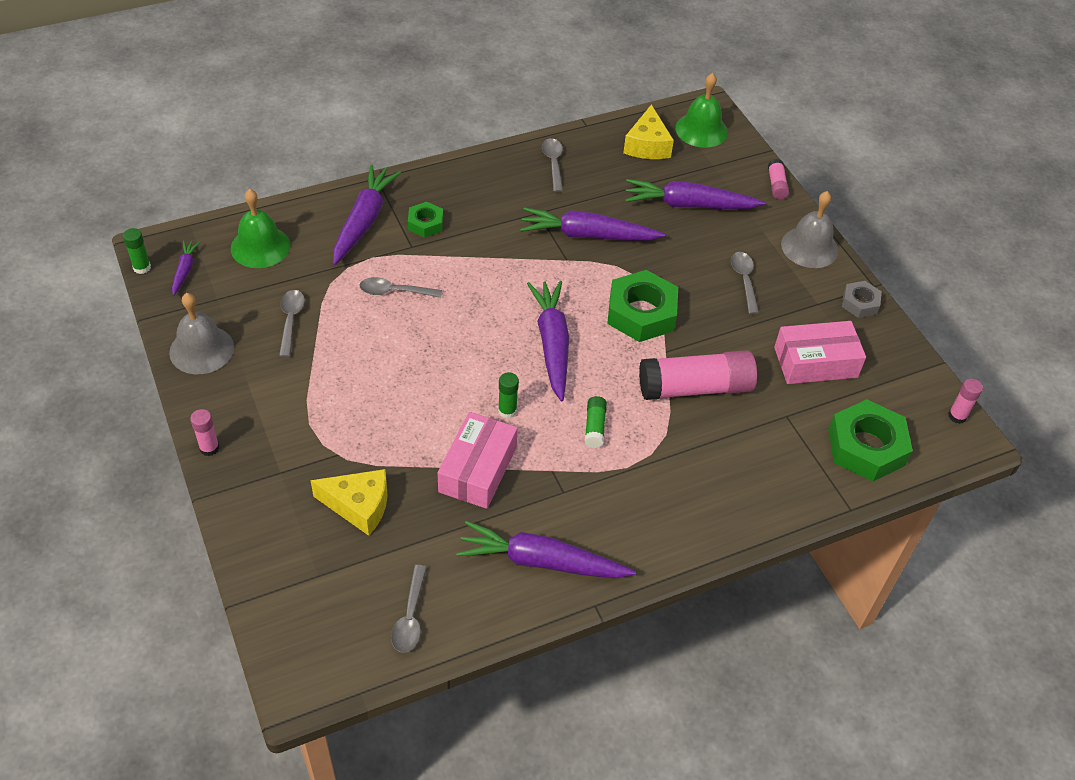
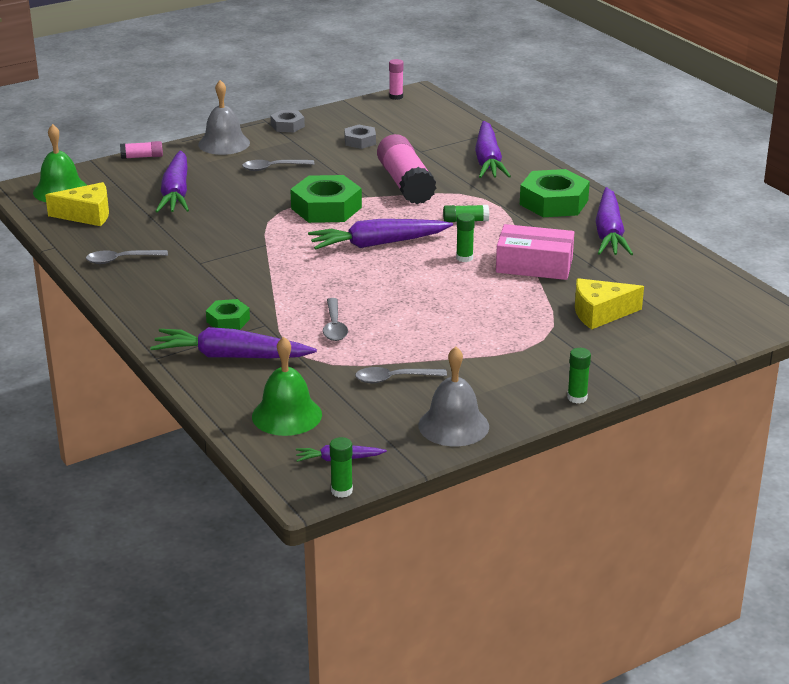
camera: 95 degrees left, 20 degrees down
pink glue stick [190,409,219,456] -> green glue stick [567,348,591,404]
yellow cheese [311,469,388,536] -> yellow cheese turned 105 degrees counterclockwise [575,278,644,329]
grey spoon [391,565,427,653] -> none
purple carrot [520,207,665,241] -> purple carrot moved to [475,121,511,178]
pink box [774,321,866,384] -> grey nut [344,125,376,149]
green nut [828,399,913,482] -> green nut moved to [520,169,590,217]

